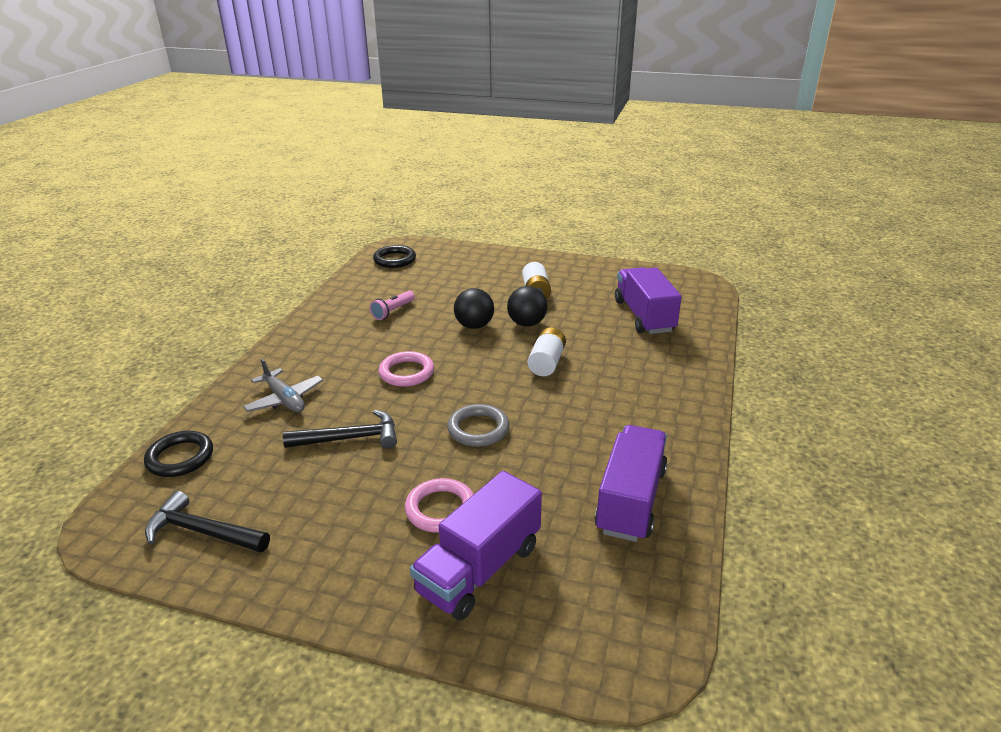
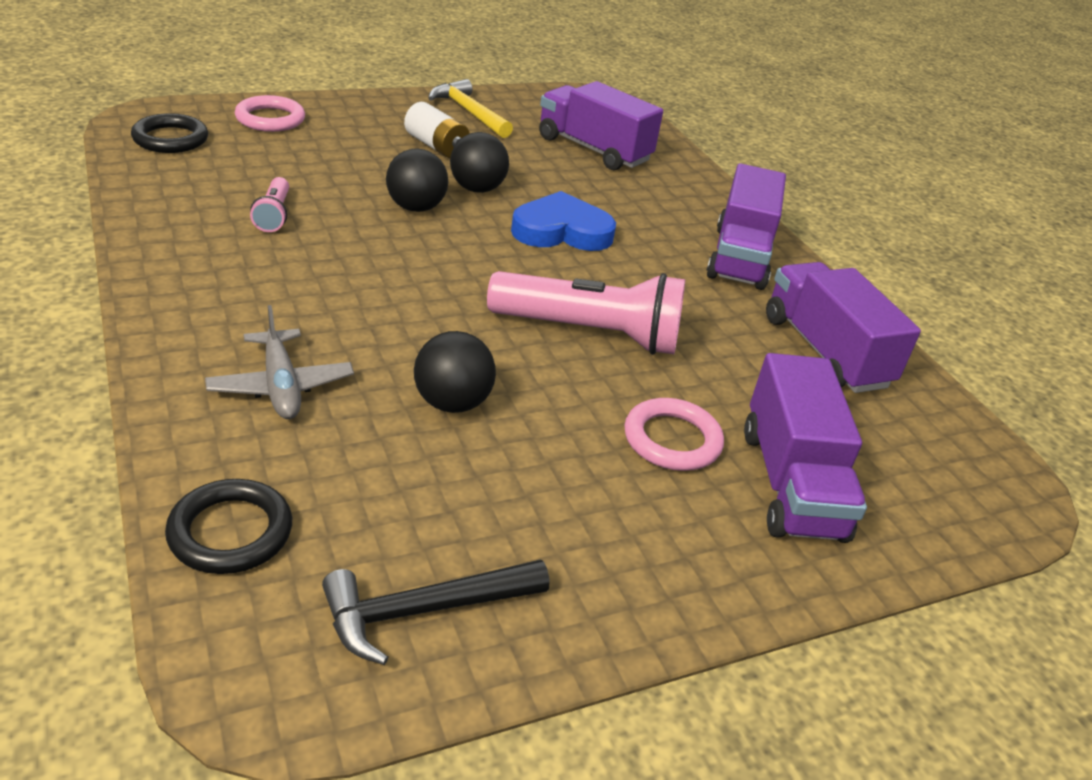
camera: 45 degrees left, 5 degrees up
grey plane [243,359,323,412] -> grey plane turned 60 degrees clockwise [205,305,354,419]
black hammer [283,410,397,448] -> black ball [414,331,496,413]
pink ring [378,351,434,387] -> pink ring moved to [235,95,305,132]
grey ring [447,404,510,447] -> pink flashlight [487,271,685,355]
white battery [528,327,566,376] -> blue heart [511,191,616,251]
none -> yellow hammer [428,79,513,138]
none -> purple truck [707,163,786,290]

